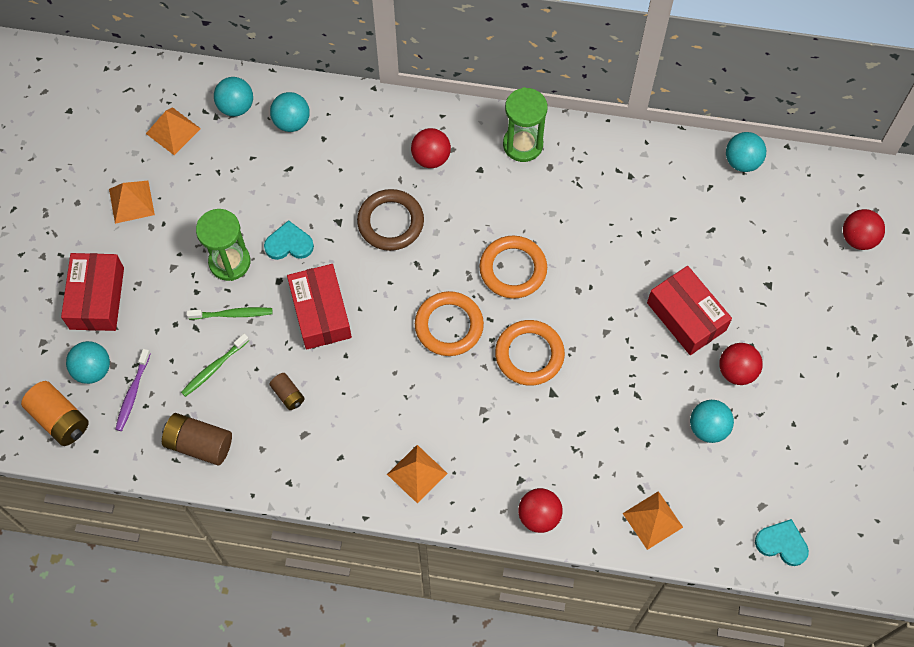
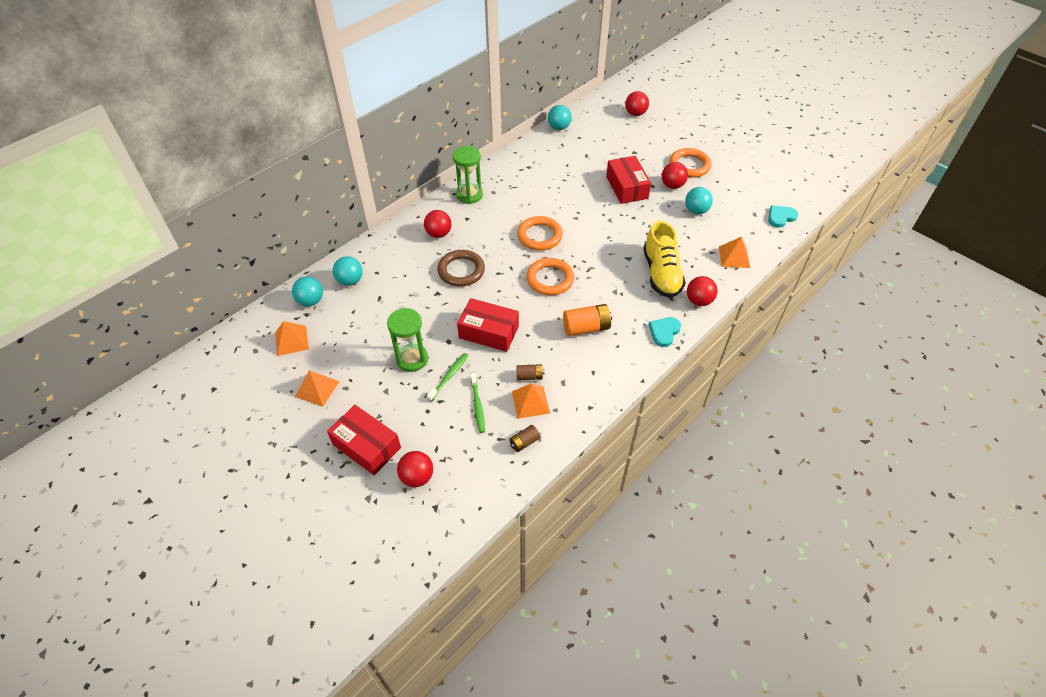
camera: 55 degrees left, 15 degrees down
orange battery [21,381,89,446] -> orange battery moved to [563,304,612,336]
turquoise ball [66,341,110,384] -> red ball [397,451,433,487]
purple toothbrush [115,349,151,431] -> none
brown battery [162,413,232,465] -> brown battery [509,425,540,452], size x0.56
turquoise heart [264,220,314,260] -> turquoise heart moved to [649,317,681,347]
orange pyramid [387,445,448,504] -> orange pyramid moved to [512,384,550,419]
orange ring [495,320,565,386] -> orange ring moved to [670,148,712,178]
red box [647,266,732,355] -> red box turned 75 degrees clockwise [606,156,651,204]
none -> yellow shoe [643,221,686,298]

